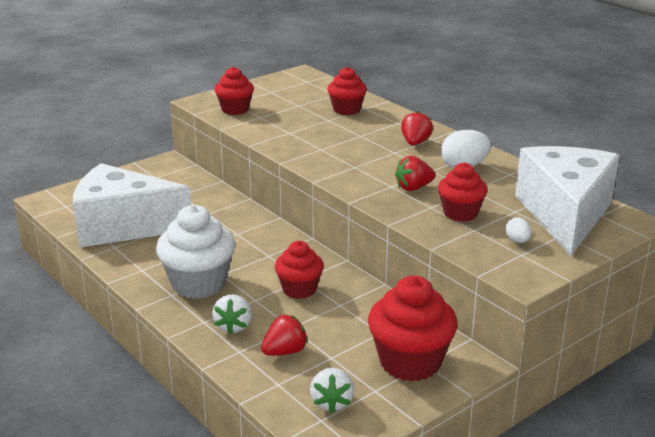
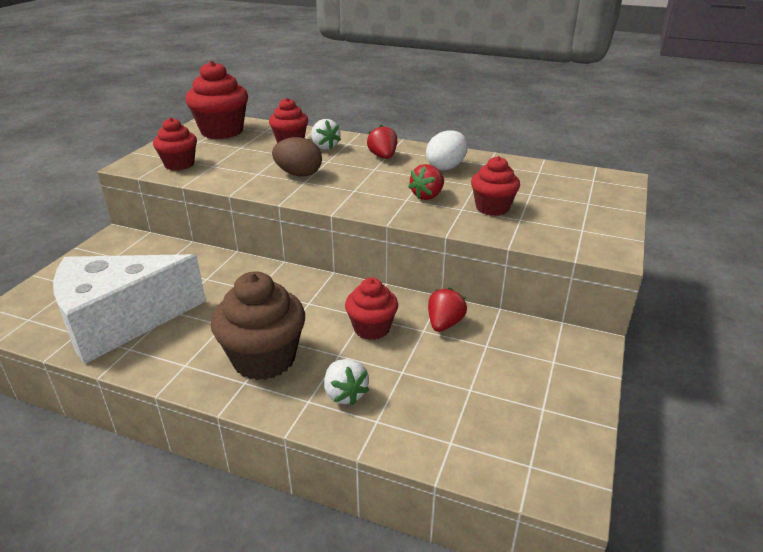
camera: 30 degrees left, 5 degrees up
white cupcake [156,205,235,299] -> brown cupcake [211,271,305,380]
red strawberry [261,315,308,356] -> red strawberry moved to [428,288,467,332]
white strawberry [310,368,354,413] -> white strawberry moved to [311,119,341,150]
red cupcake [368,276,458,381] -> red cupcake moved to [185,61,248,139]
white egg [505,217,532,243] -> none
white cheese [515,146,620,256] -> none
none -> brown egg [272,137,322,176]

